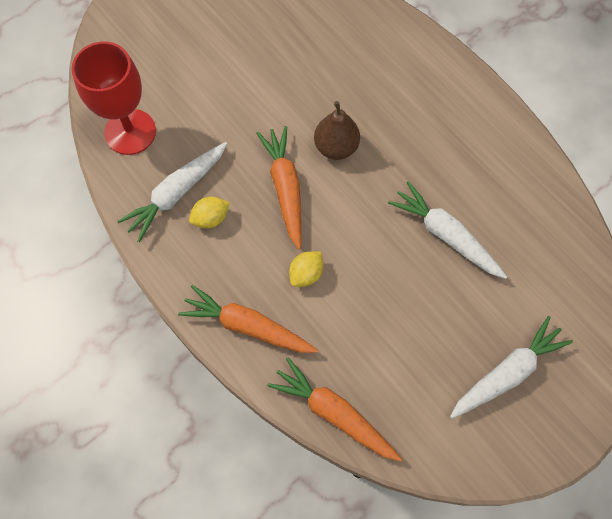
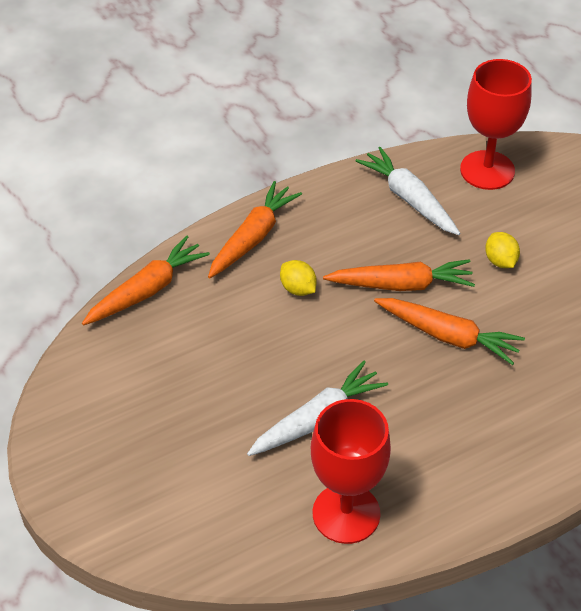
camera: 100 degrees right, 20 degrees down
yellow lemon [189,197,230,229] -> yellow lemon moved to [485,232,520,268]
brown pear [314,101,360,160] -> orange carrot [374,298,525,365]
white carrot [450,316,573,419] -> none
none -> red goblet [311,399,391,544]

